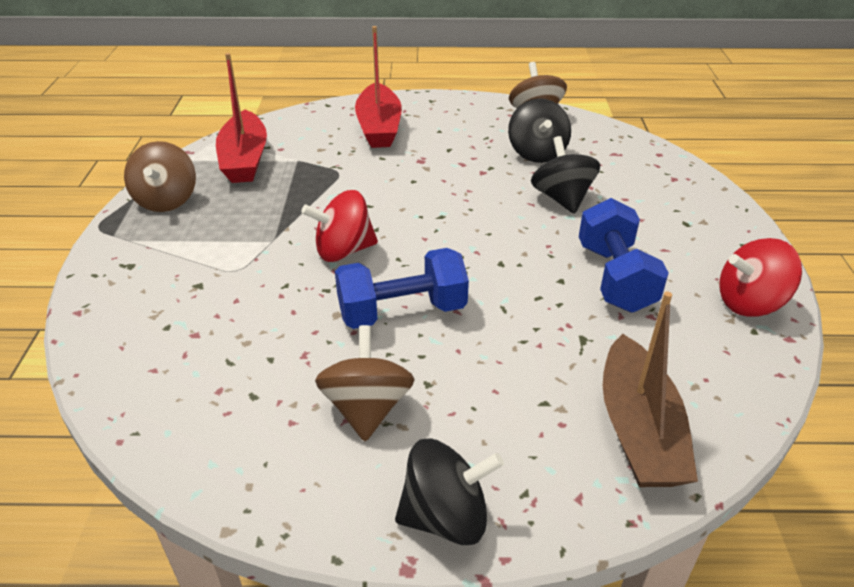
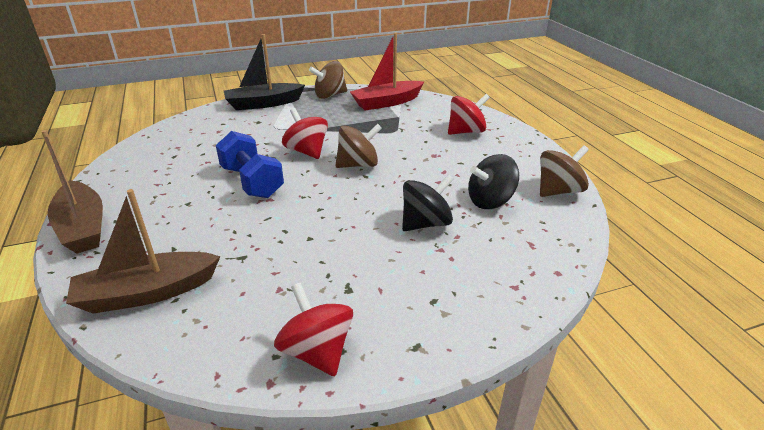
camera: 70 degrees right, 5 degrees down
brown spinning top [315,325,415,441] -> brown spinning top moved to [335,124,382,168]
red boat [355,26,402,148] -> red spinning top [448,94,490,135]
black spinning top [395,439,504,545] -> brown boat [41,130,103,254]
blue dumbbell [579,198,669,313] -> none
none -> black boat [224,34,305,110]

